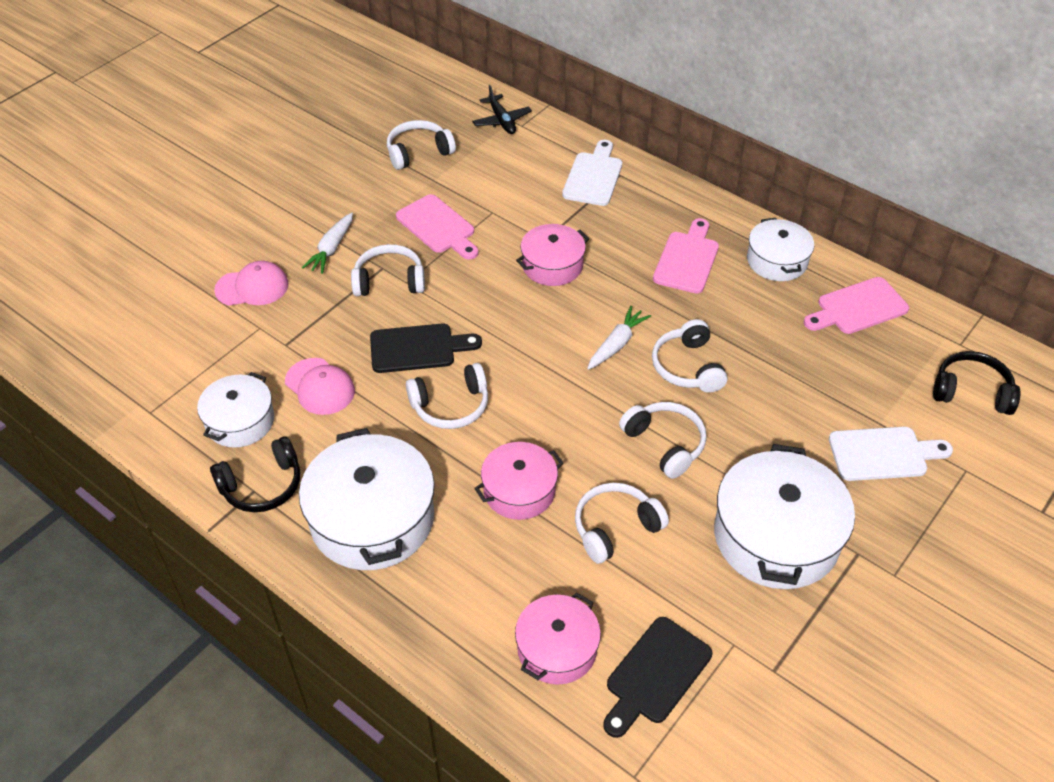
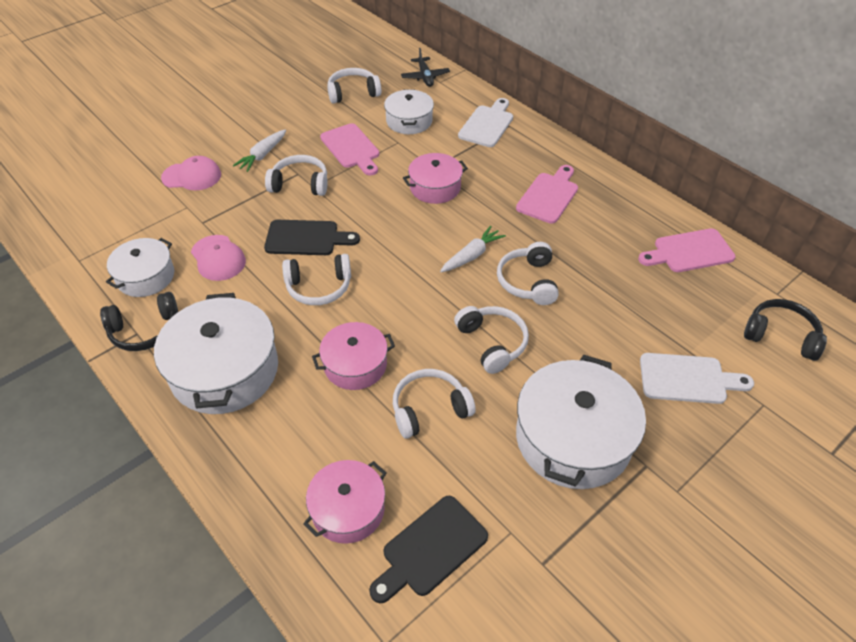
camera: 10 degrees right, 0 degrees up
white pot [747,218,814,281] -> white pot moved to [384,89,434,134]

